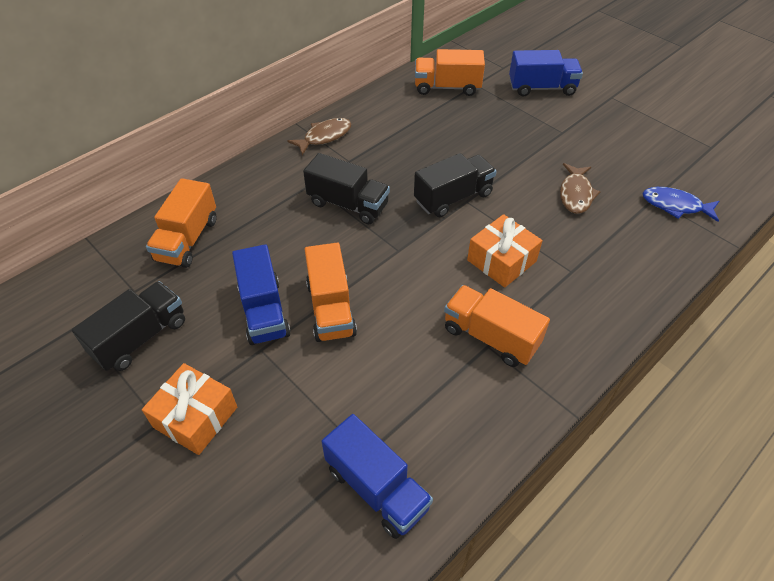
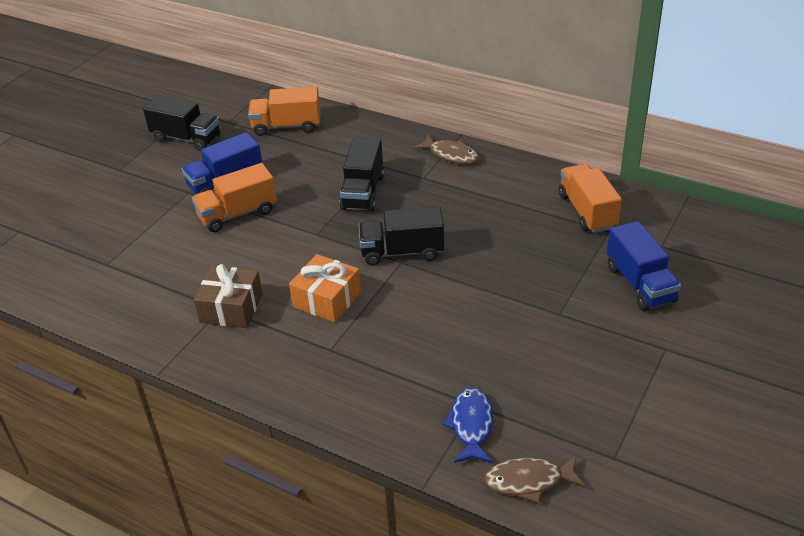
camera: 75 degrees right, 10 degrees down
orange gift [142,363,237,455] -> none
blue truck [322,414,433,539] -> none
black truck [414,153,497,217] -> black truck turned 135 degrees clockwise [359,206,444,266]
orange truck [444,285,550,367] -> brown gift [194,264,263,328]
brown fish [560,163,600,214] -> brown fish moved to [484,455,586,503]

